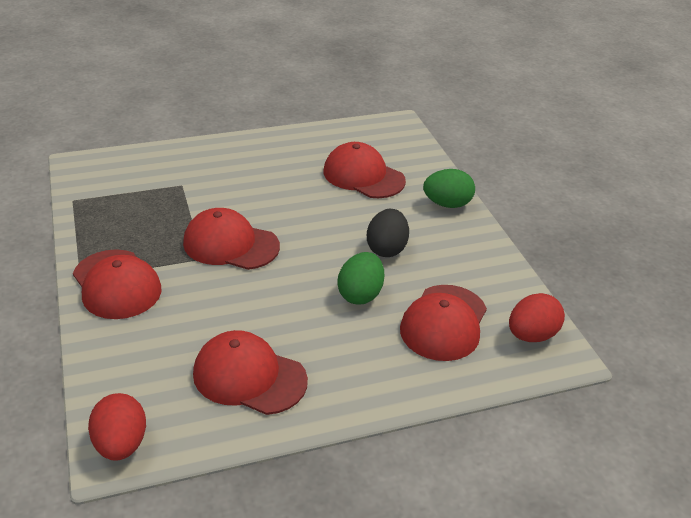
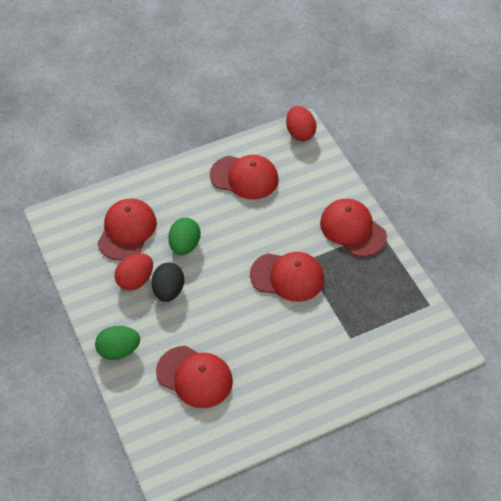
camera: 175 degrees right, 15 degrees up
red egg [509,293,565,342] -> red egg moved to [115,253,153,291]

